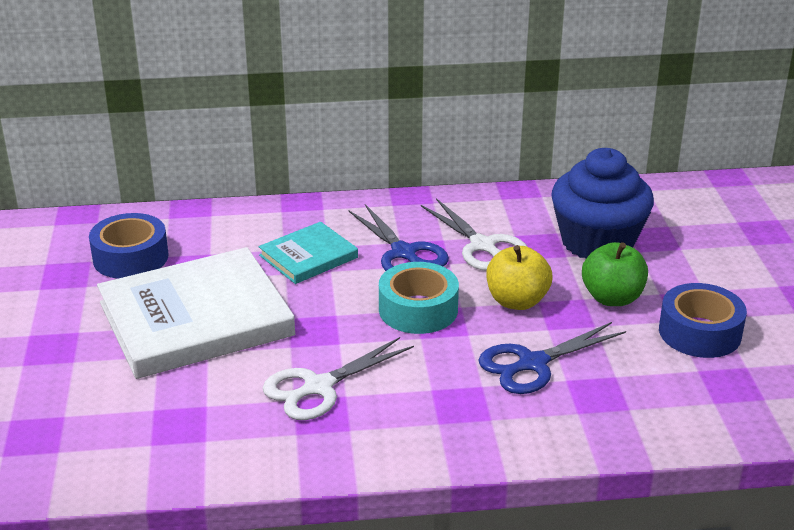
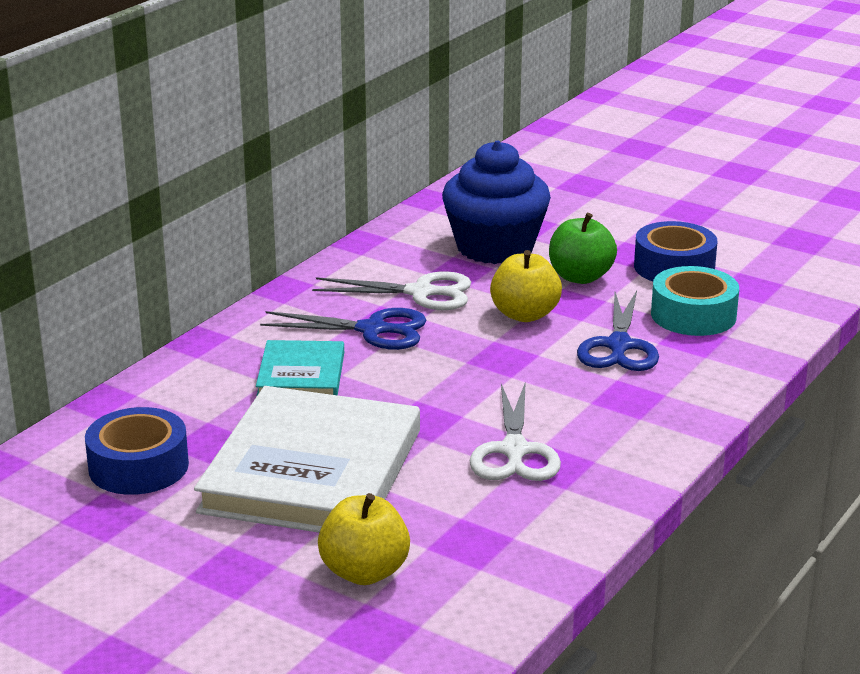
camera: 50 degrees left, 5 degrees down
turquoise tape [379,262,459,334] -> turquoise tape moved to [651,266,739,336]
none -> yellow apple [318,493,410,585]

